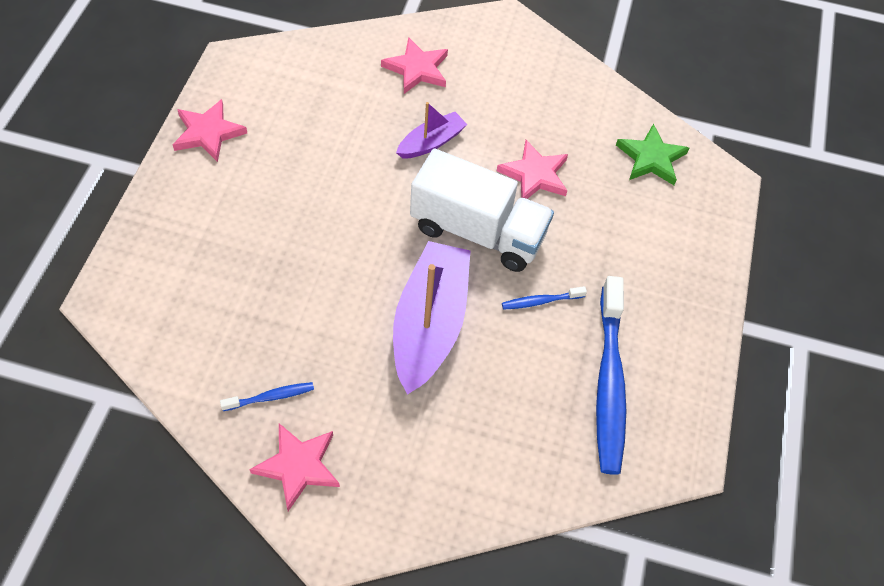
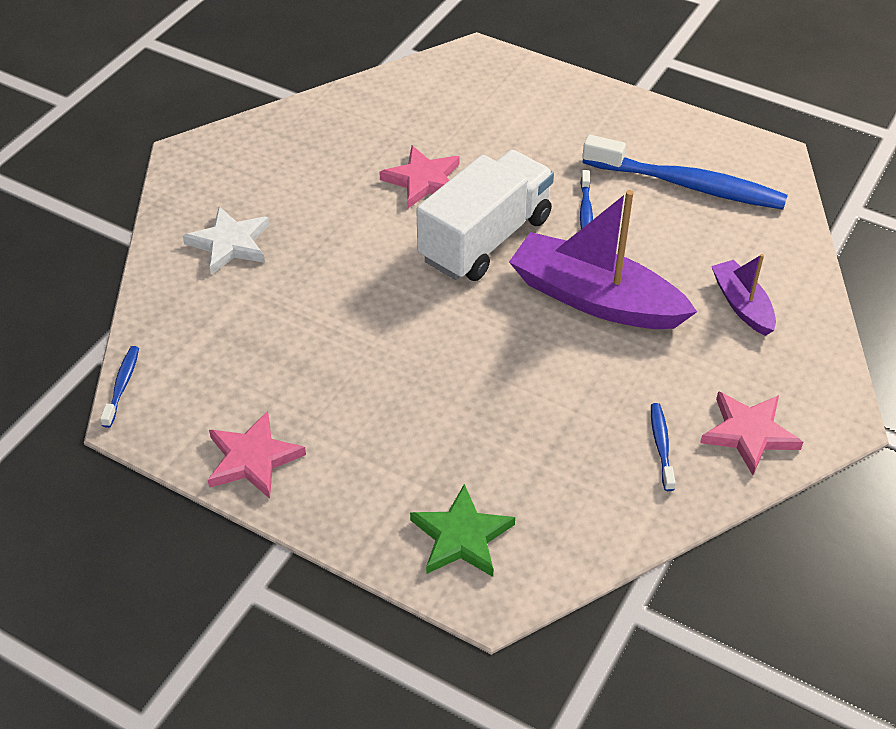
camera: 70 degrees left, 10 degrees down
pink star [381,37,448,94] -> white star [183,206,269,275]
purple boat [396,102,468,158] -> purple boat moved to [711,254,776,336]
green star [616,124,689,185] -> green star moved to [410,484,515,577]
none -> blue toothbrush [100,346,139,428]

